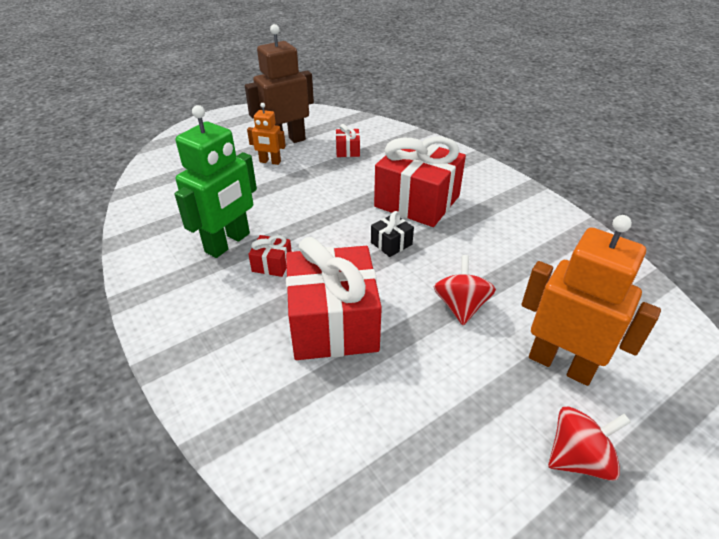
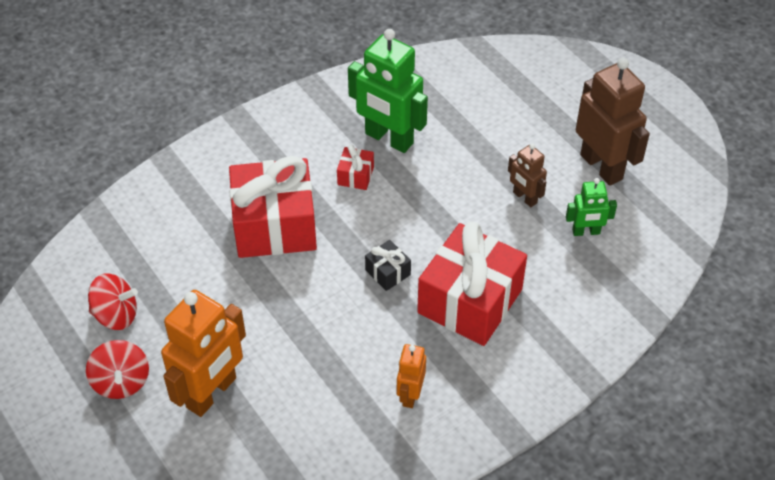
camera: 90 degrees right, 10 degrees up
orange robot [247,103,286,165] -> orange robot moved to [397,344,426,408]
red gift [336,124,360,157] -> green robot [566,178,617,236]
red spinning top [434,255,496,325] -> red spinning top moved to [88,273,138,330]
none -> brown robot [508,143,547,207]

